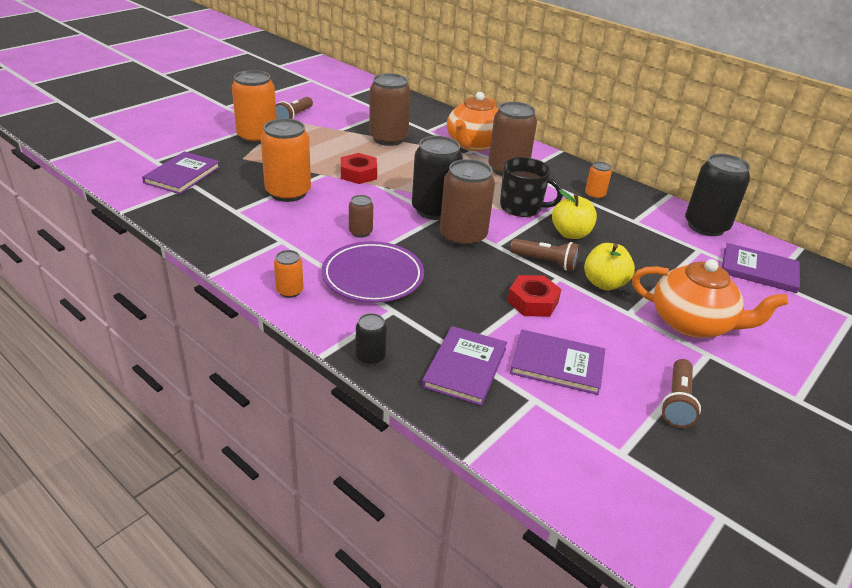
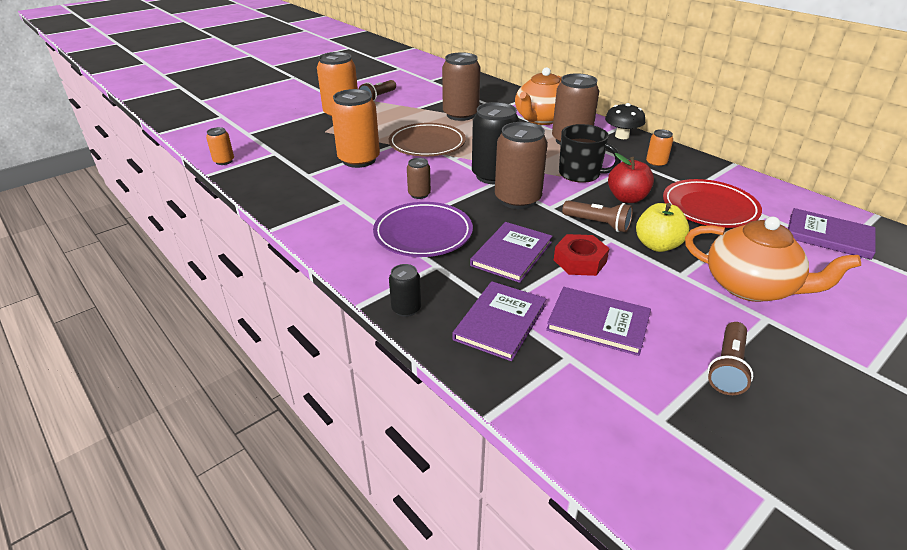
camera: 10 degrees right, 0 degrees up
purple book [142,151,220,194] -> purple book moved to [470,222,553,283]
orange can [274,250,303,298] -> orange can moved to [206,127,234,165]
red nut [341,153,377,184] -> brown plate [389,123,466,156]
yellow apple [552,190,597,239] -> red apple [608,153,654,203]
black can [685,154,750,236] -> none
none -> black mushroom [605,103,645,139]
none -> red plate [663,179,762,228]

